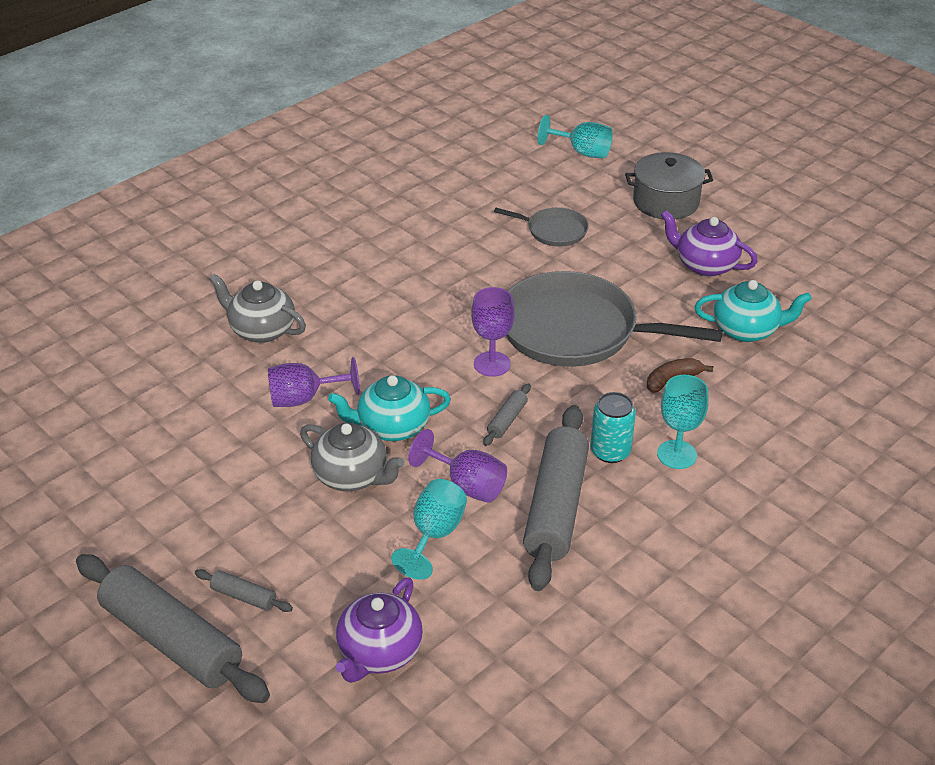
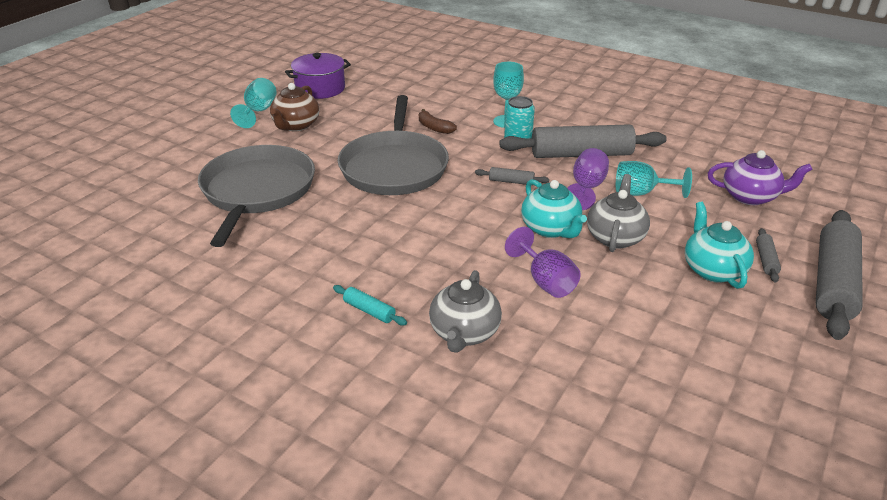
camera: 105 degrees left, 5 degrees down
purple goblet [471,287,515,377] -> none
grey pan [494,207,589,246] -> grey pan [198,145,315,247], size x2.09
turquoise goblet [538,115,613,158] -> turquoise goblet moved to [230,78,277,128]
grey pot [625,152,713,219] -> none
purple teapot [661,210,758,277] -> brown teapot [270,83,320,131]
turquoise teapot [694,280,812,342] -> turquoise teapot moved to [685,202,754,289]
none -> purple pot [285,53,351,99]
none -> turquoise rolling pin [333,285,407,325]

